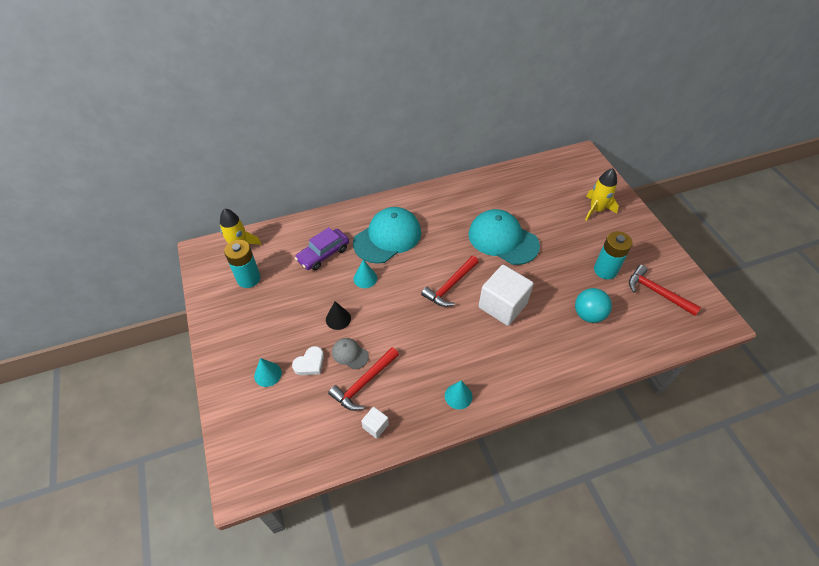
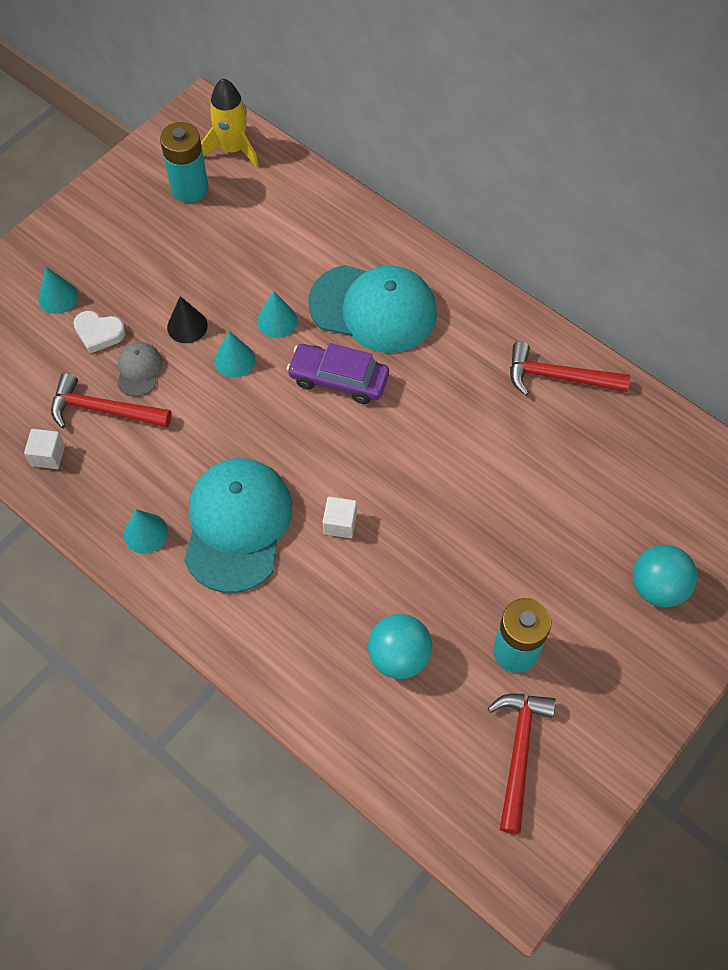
camera: 60 degrees right, 10 degrees up
purple car [295,227,349,270] -> purple car moved to [286,343,389,404]
red hammer [421,256,479,307] -> red hammer moved to [510,341,630,396]
turquoise cap [468,209,540,265] -> turquoise cap moved to [184,458,292,593]
white cube [479,265,534,326] -> white cube [323,497,357,538], size x0.46
yellow rocket [585,168,619,221] -> turquoise ball [633,545,697,608]
none -> turquoise cone [214,331,255,378]

